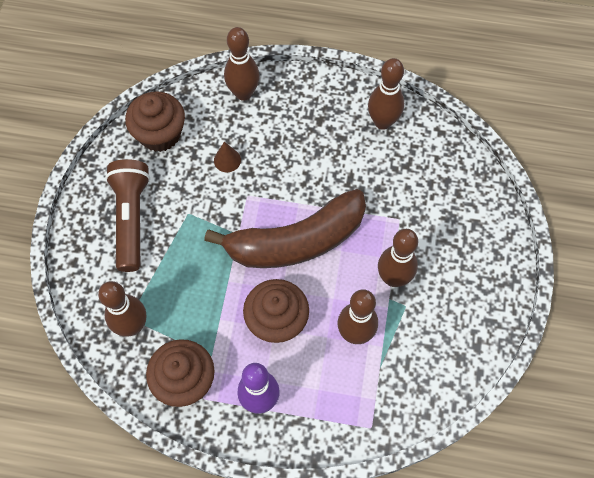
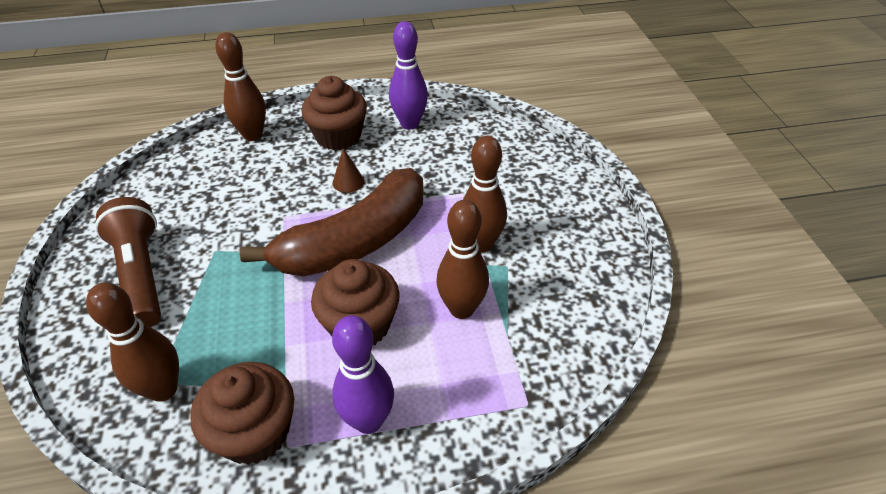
camera: 20 degrees left, 20 degrees down
brown cupcake [125,91,185,152] -> brown cupcake moved to [301,76,367,150]
brown cone [214,142,241,172] -> brown cone moved to [333,148,364,193]
brown bowling pin [368,58,404,130] -> purple bowling pin [389,21,428,130]

